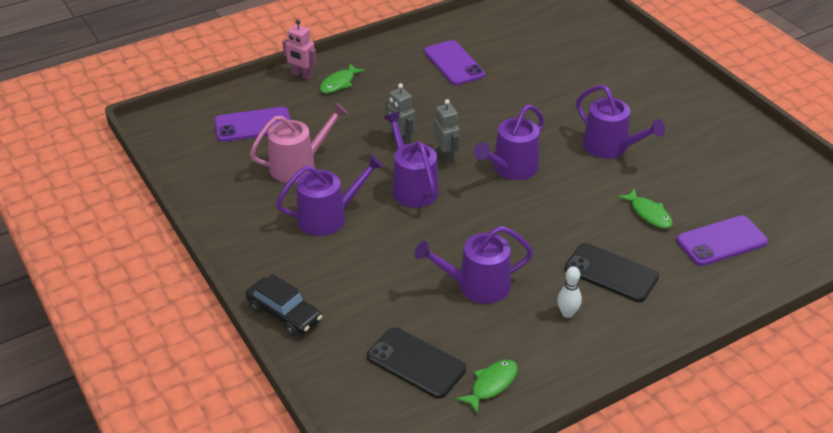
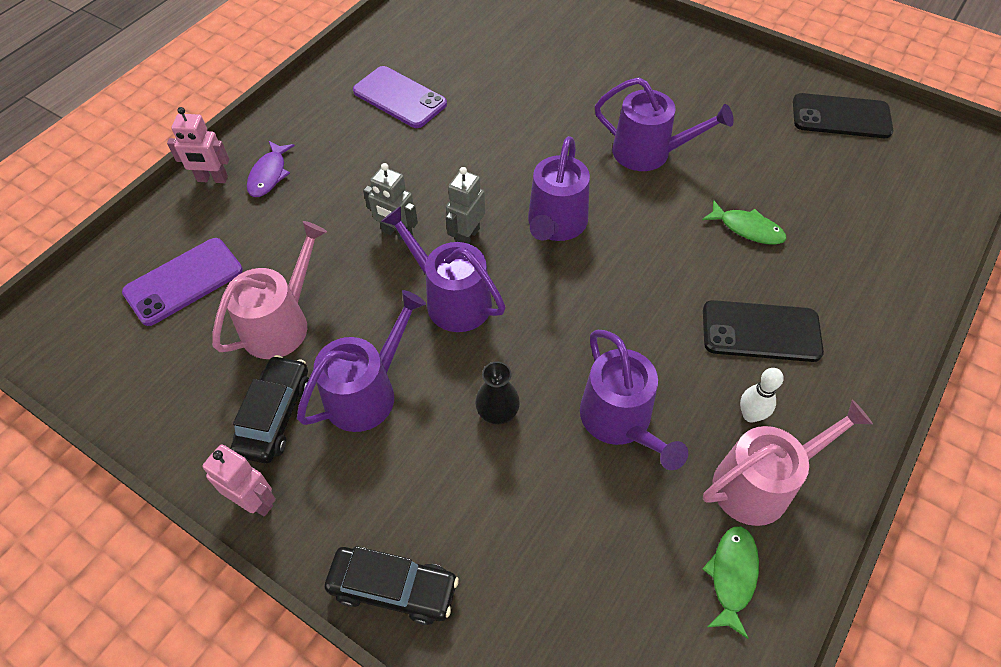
camera: 25 degrees left, 15 degrees up
green fish [320,64,365,93] -> purple fish [247,141,295,197]
black phone [367,327,466,399] -> black phone moved to [793,93,893,138]
purple watering can [414,226,533,304] -> purple watering can turned 75 degrees counterclockwise [580,330,688,470]
grey robot [433,99,460,165] -> grey robot turned 105 degrees counterclockwise [446,167,485,244]
purple phone [676,215,768,266] -> none
none -> pink robot [202,444,276,517]
none -> black car [231,355,309,464]
none -> black vase [475,362,520,425]
none -> pink watering can [703,400,873,526]

